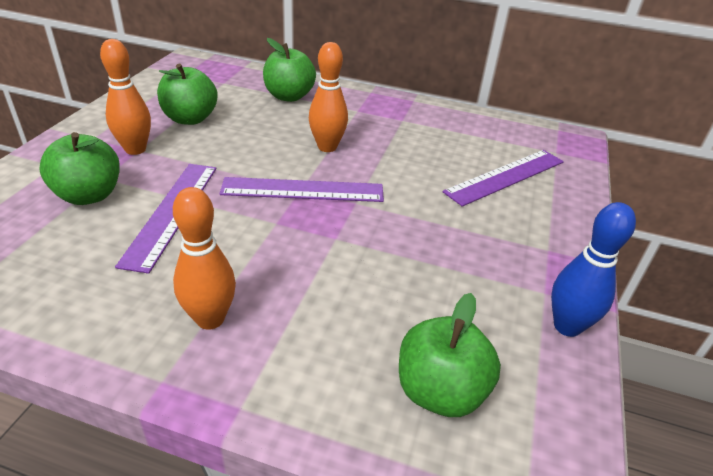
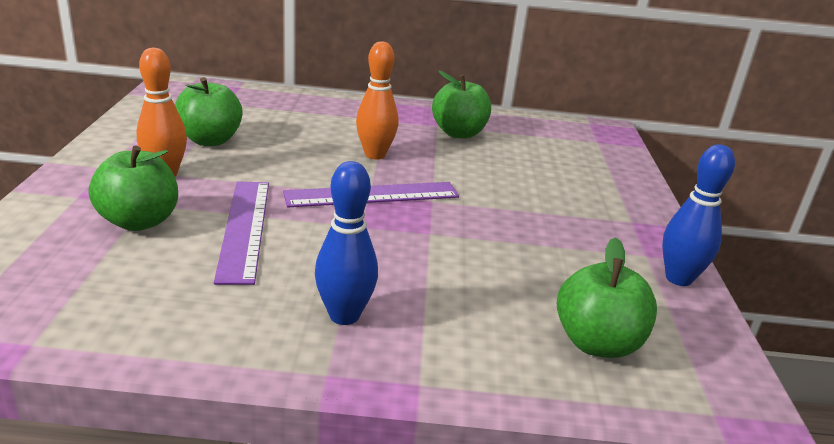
camera: 15 degrees left, 10 degrees down
orange bowling pin [173,187,236,330] -> blue bowling pin [315,161,378,325]
green apple [263,38,316,102] -> green apple moved to [432,71,491,138]
purple ruler [443,150,564,207] -> none

